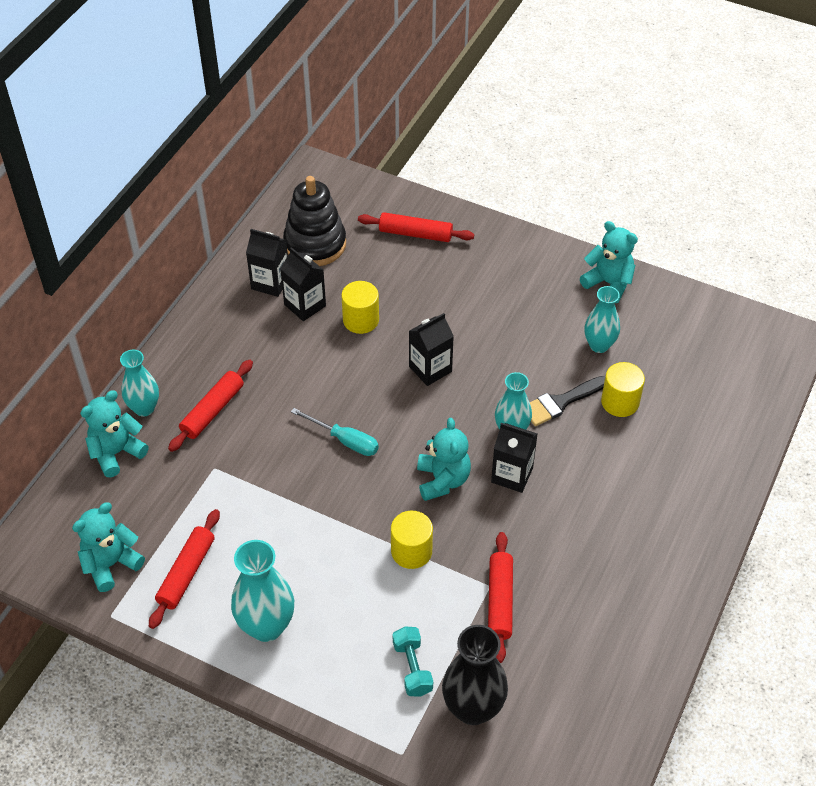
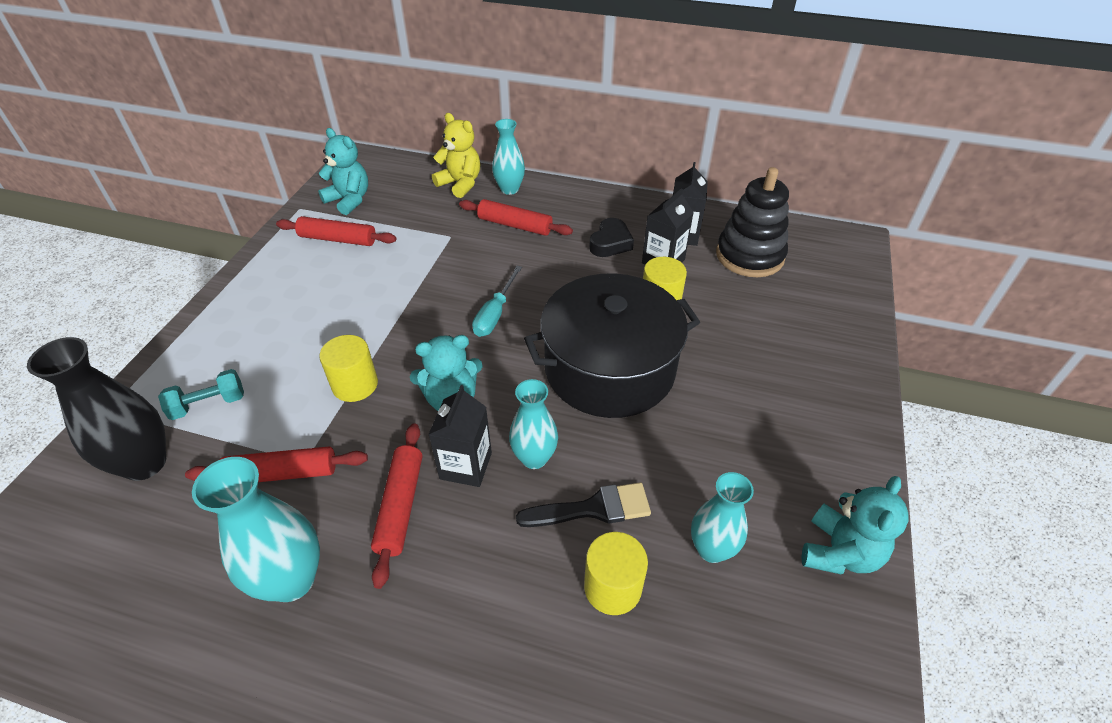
camera: 80 degrees right, 5 degrees down
turquoise teddy bear [80,390,149,477] -> yellow teddy bear [432,113,480,198]
turquoise vase [231,540,294,642] -> turquoise vase moved to [192,457,320,602]
red rolling pin [358,212,474,242] -> red rolling pin moved to [371,423,422,589]
black carton [409,313,454,386] -> black pot [524,273,700,418]
black brush [530,376,605,426] -> black brush turned 120 degrees clockwise [516,482,651,527]
none -> black heart [589,218,634,257]

